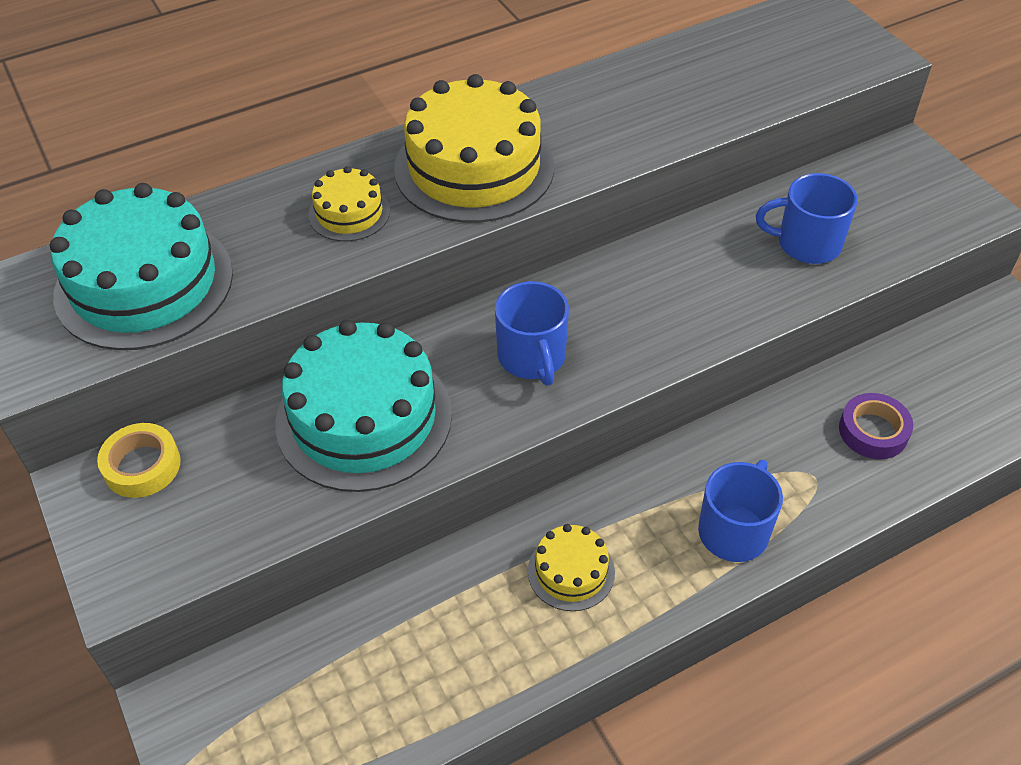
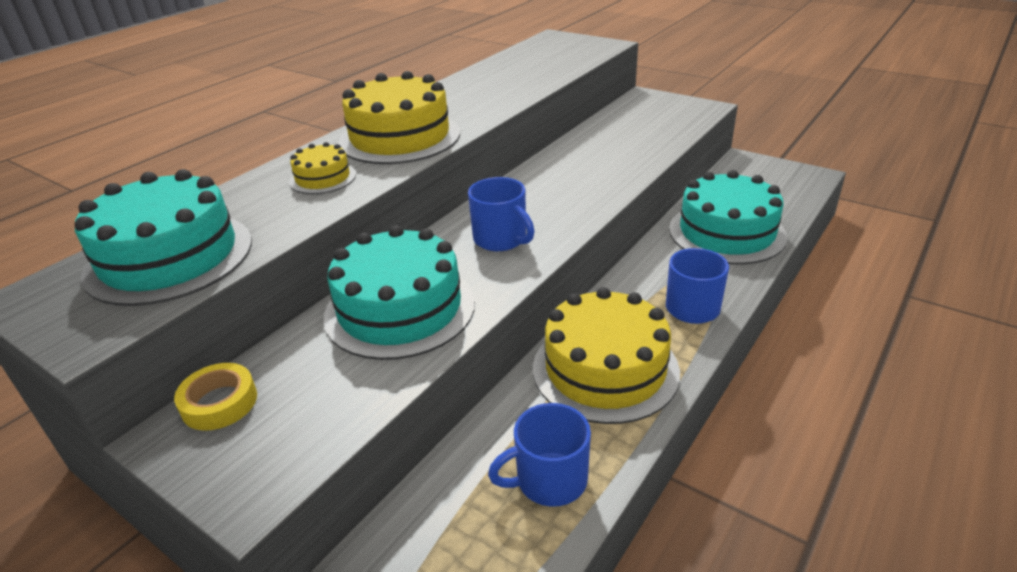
camera: 25 degrees left, 15 degrees down
yellow cake [528,524,615,611] -> yellow cake [533,287,680,424], size x2.04
blue mug [756,173,858,264] -> blue mug moved to [488,403,591,507]
purple tape [839,393,913,459] -> turquoise cake [669,170,787,264]

